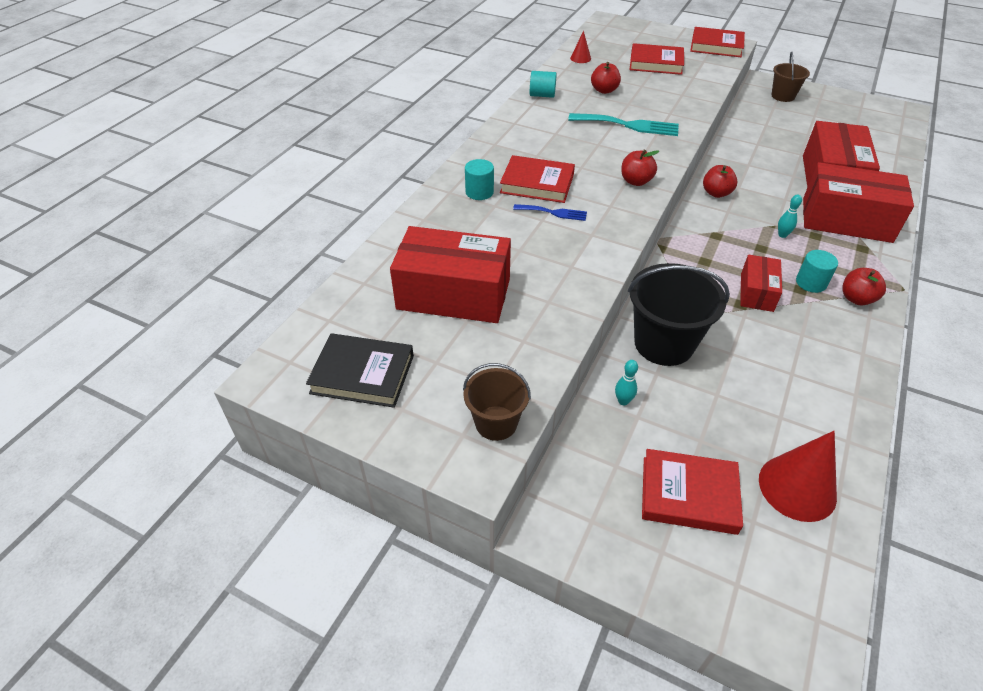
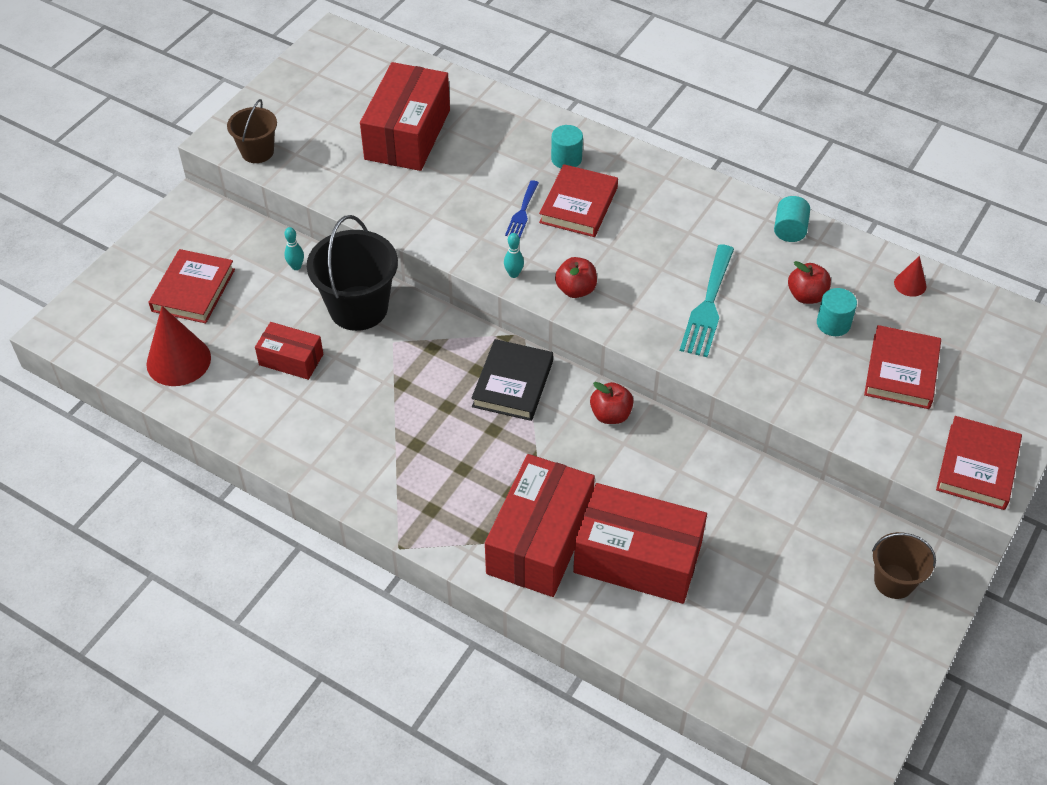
camera: 95 degrees right, 5 degrees up
black book [306,333,414,408] -> black book moved to [471,339,553,421]
red box [740,255,782,312] -> red box moved to [255,322,323,380]
turquoise bowling pin [778,194,802,238] -> turquoise bowling pin moved to [504,233,524,278]
turquoise cylinder [796,250,838,293] -> turquoise cylinder moved to [817,288,857,336]
red apple [842,268,886,305] -> none

